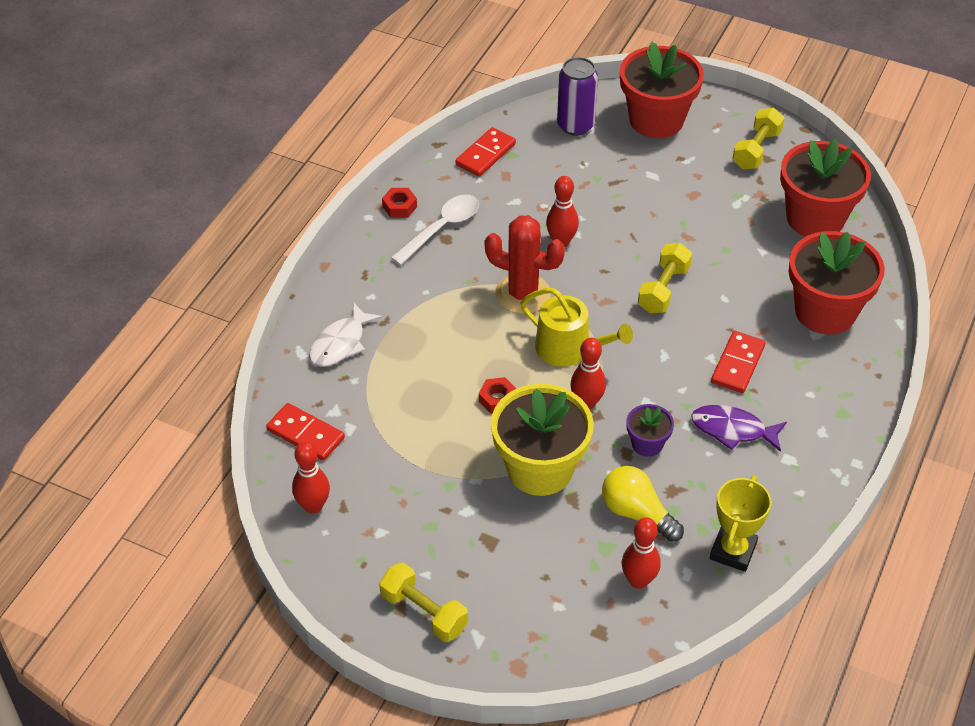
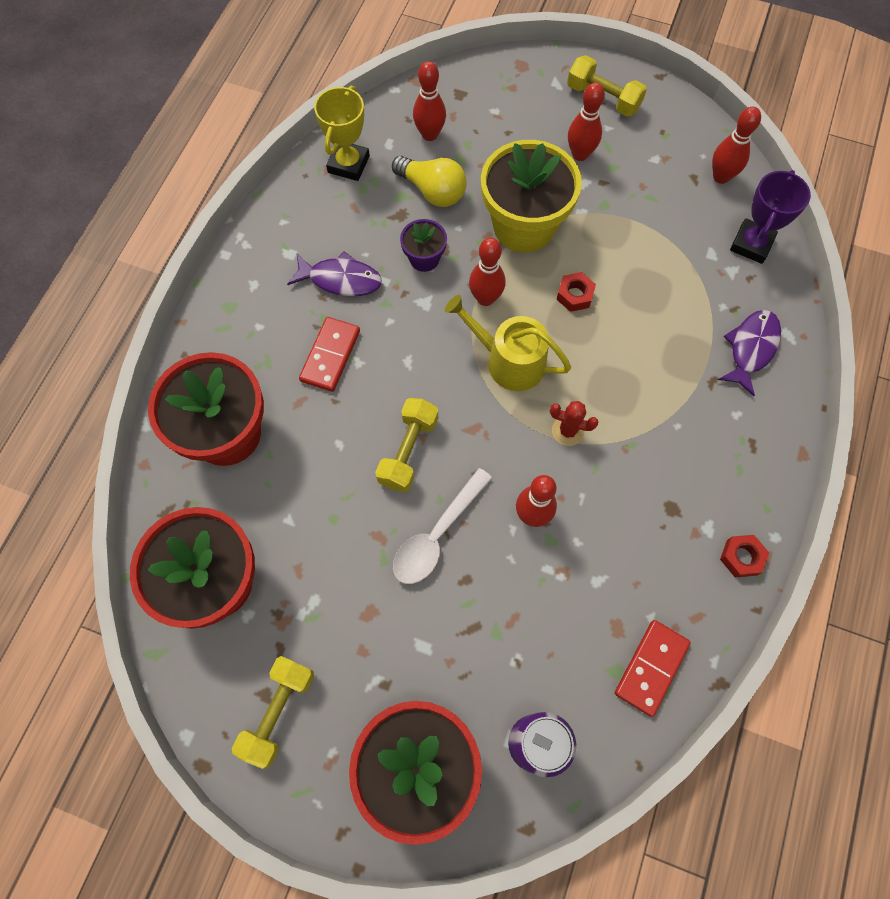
camera: 175 degrees right, 20 degrees up
red domino [266,403,345,461] -> purple trophy [730,170,811,264]
white fish [309,302,382,367] -> purple fish [718,310,781,396]
white spoon [391,194,479,265] -> white spoon moved to [393,468,492,584]
red cactus [485,215,565,314] -> red cactus [550,401,598,446], size x0.52
none -> red bowling pin [568,82,605,161]

